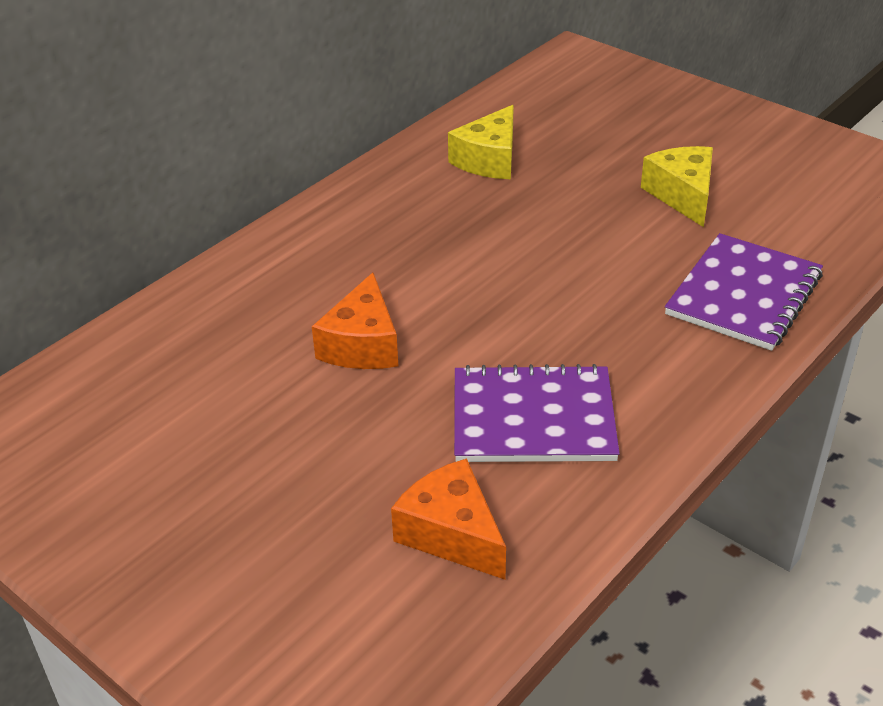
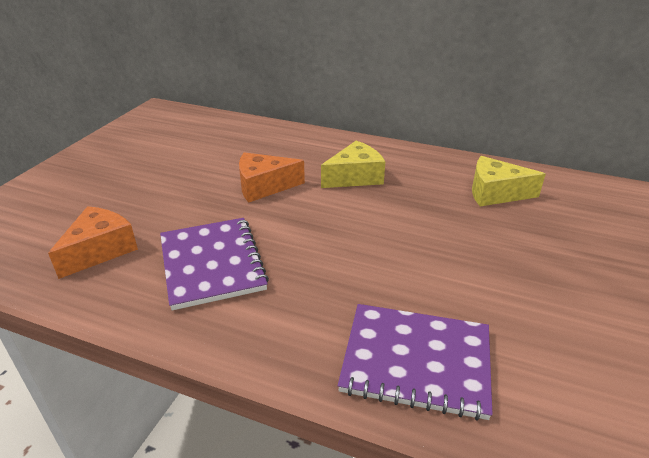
camera: 70 degrees right, 5 degrees down
yellow cheese [641,146,713,227] -> yellow cheese moved to [321,141,385,188]

